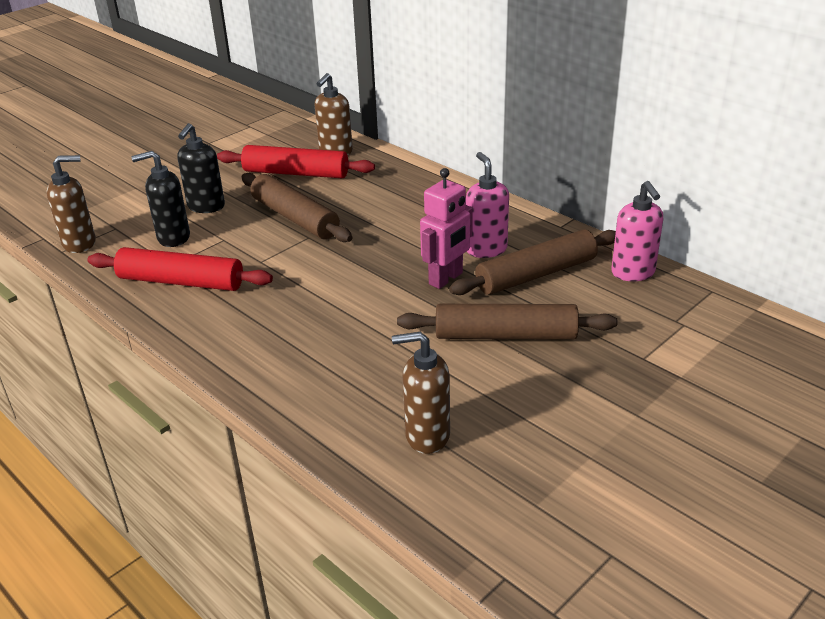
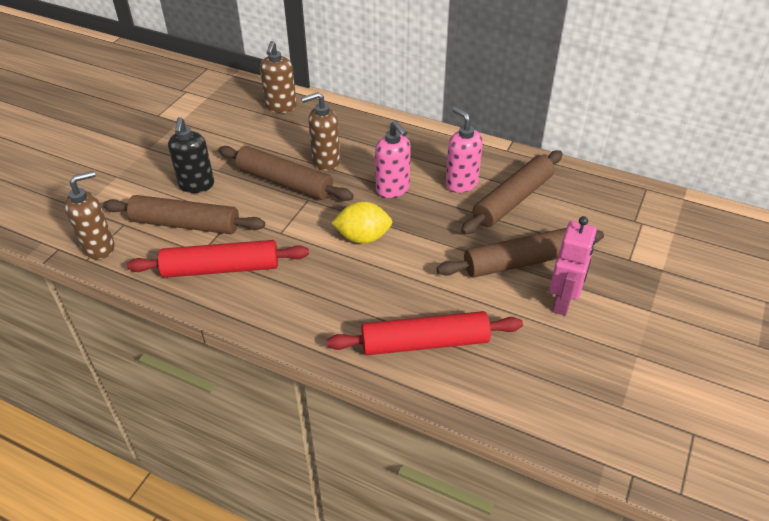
camera: 20 degrees left, 10 degrees up
black soap dispenser [131,151,190,247] -> brown rolling pin [103,195,265,234]
red rolling pin [217,145,375,178] -> red rolling pin moved to [327,311,523,355]
brown soap dispenser [392,332,450,454] -> brown soap dispenser moved to [301,92,340,171]
pink robot [420,168,473,289] -> pink robot moved to [549,216,597,316]
pink soap dispenser [611,181,663,281] -> pink soap dispenser moved to [375,120,411,198]
none -> yellow lemon [331,202,392,244]

